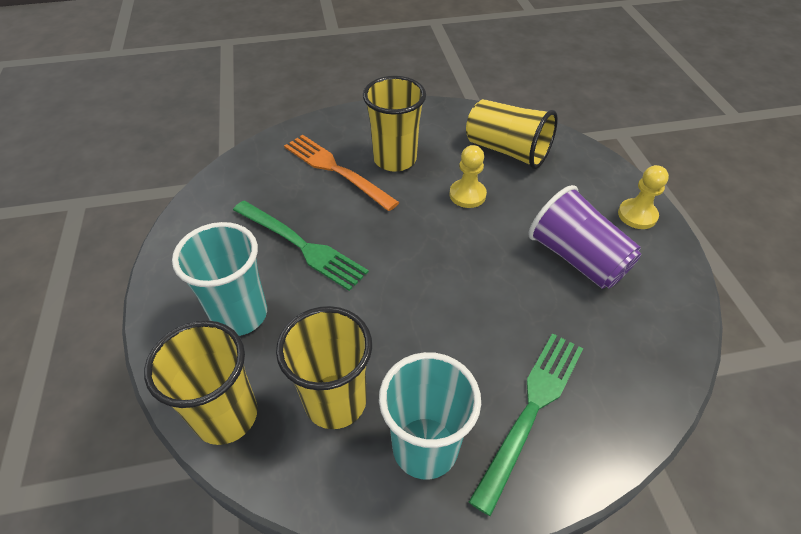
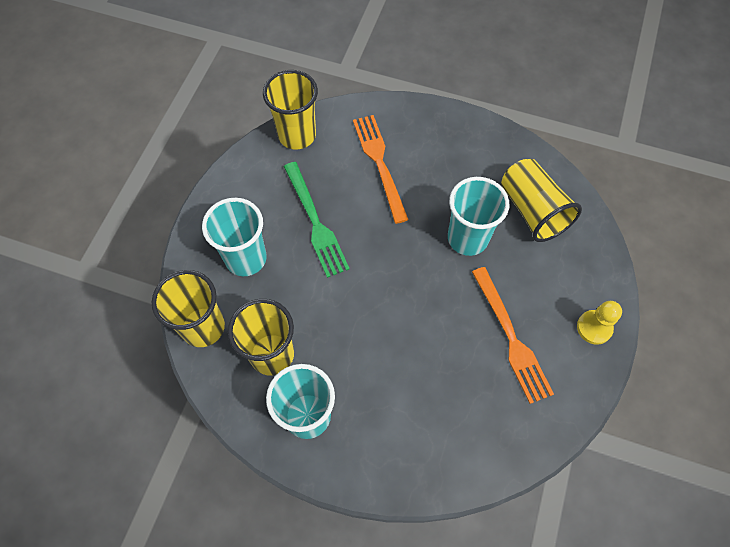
camera: 30 degrees right, 15 degrees up
yellow cup [363,76,426,172] -> yellow cup moved to [263,70,318,149]
yellow pawn [450,145,487,208] -> turquoise cup [448,177,509,256]
green fork [469,333,583,516] -> none
purple cup [528,185,641,289] -> orange fork [472,267,554,404]

